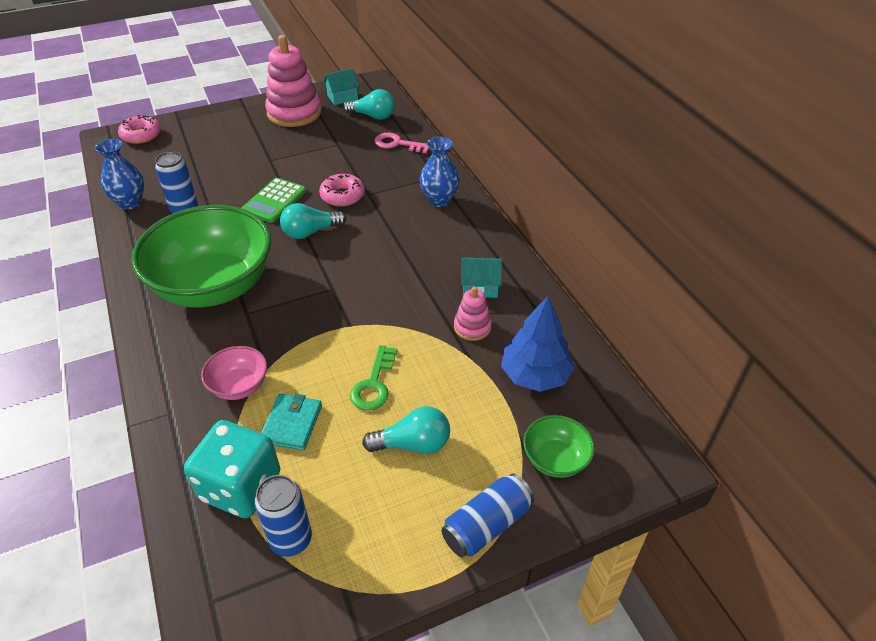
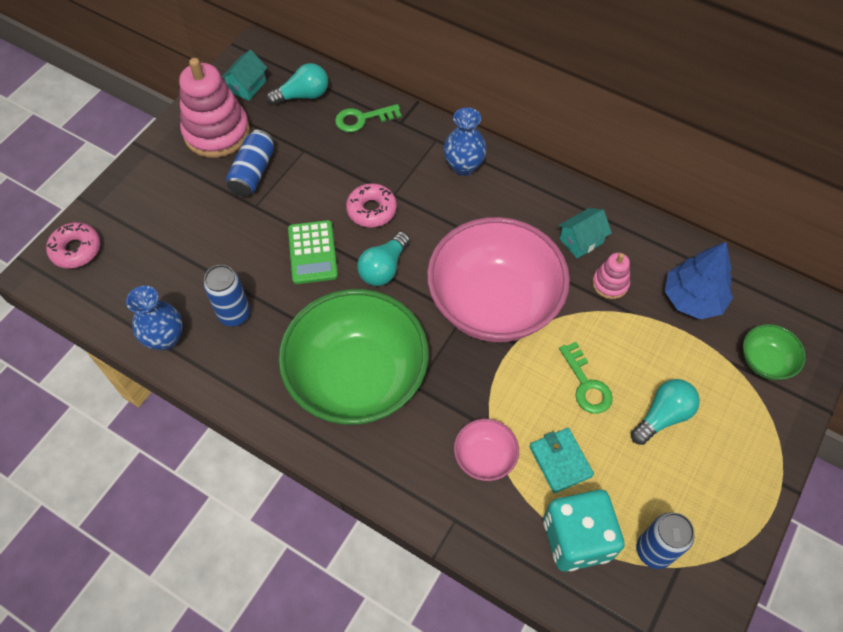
camera: 35 degrees left, 15 degrees up
pink key [375,133,429,154] -> green key [335,104,402,132]
blue can [441,473,534,558] -> blue can moved to [226,130,274,196]
none -> pink bowl [427,217,570,342]

